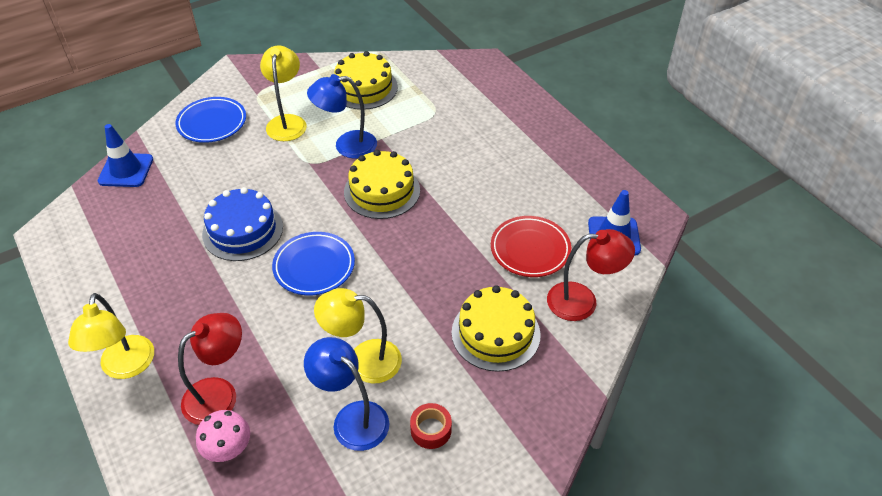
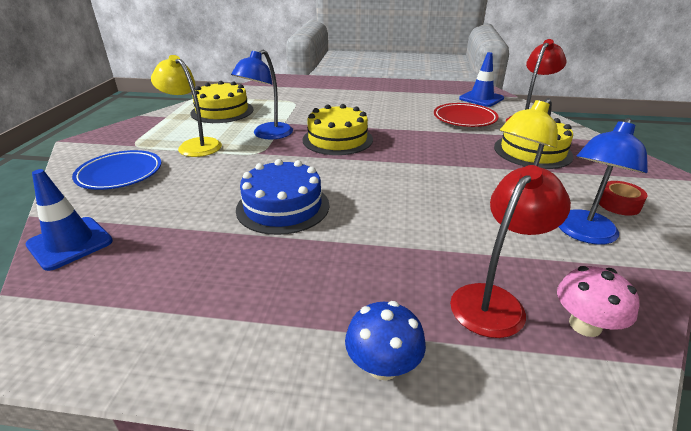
camera: 50 degrees left, 15 degrees down
yellow lamp [68,293,154,379] -> blue mushroom [345,301,426,380]
red lamp [178,313,242,425] -> red lamp turned 45 degrees clockwise [450,165,571,338]
blue plate [272,232,355,295] -> none
blue lamp [304,337,389,451] -> blue lamp turned 45 degrees counterclockwise [559,118,648,245]

